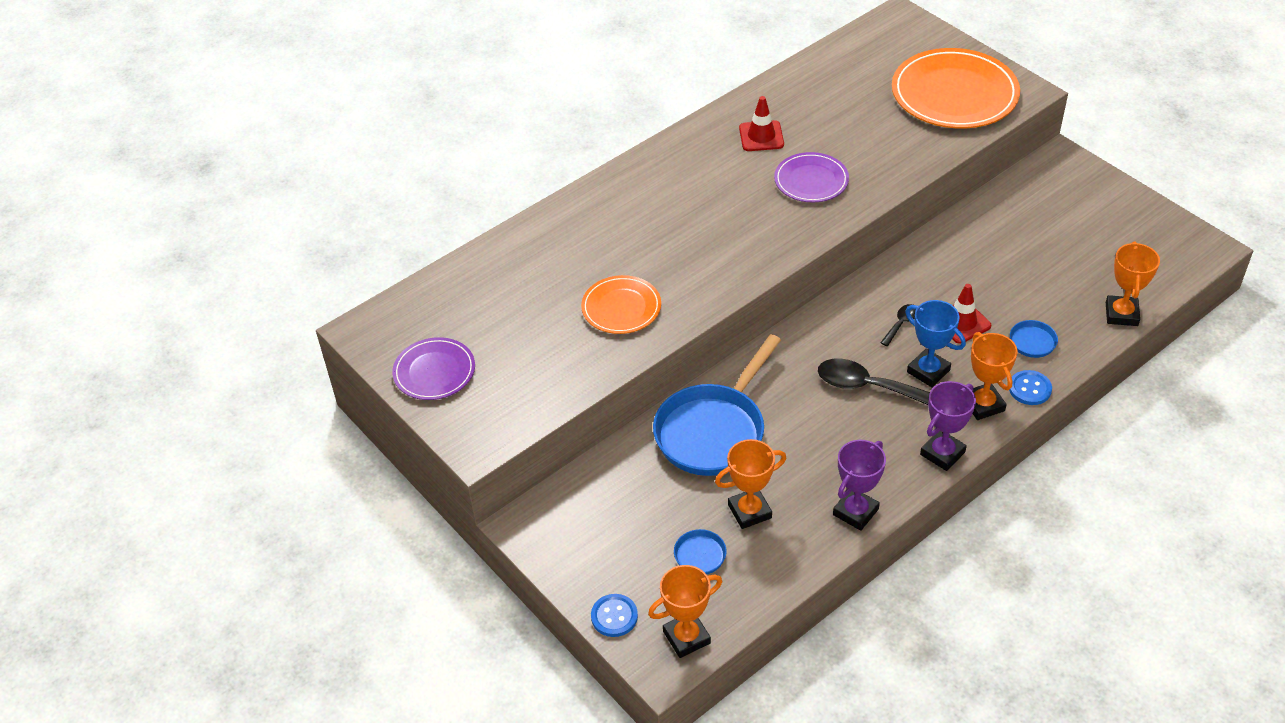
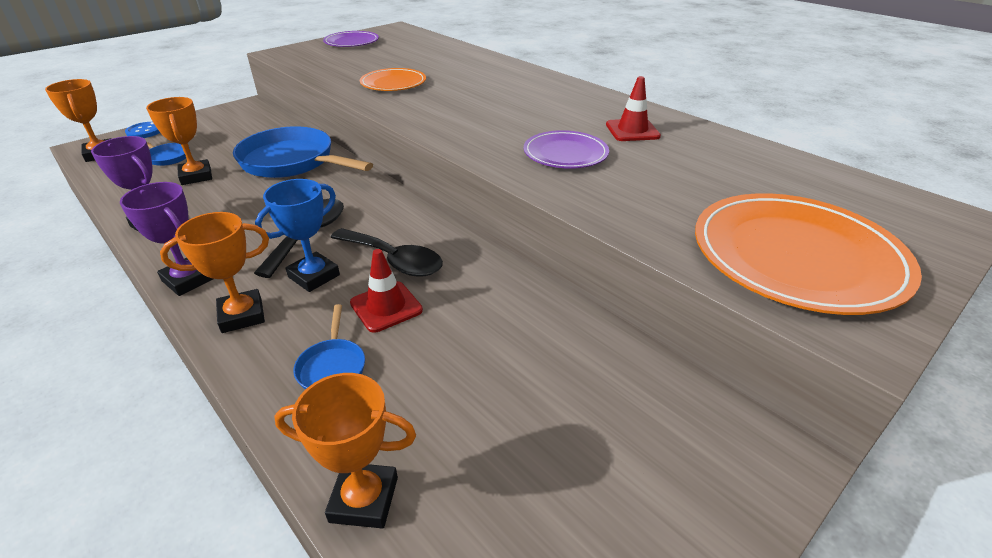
camera: 85 degrees right, 10 degrees down
black spoon [880,304,916,346] -> black spoon [330,228,443,277], size x1.92
blue button [1009,370,1052,405] -> none

